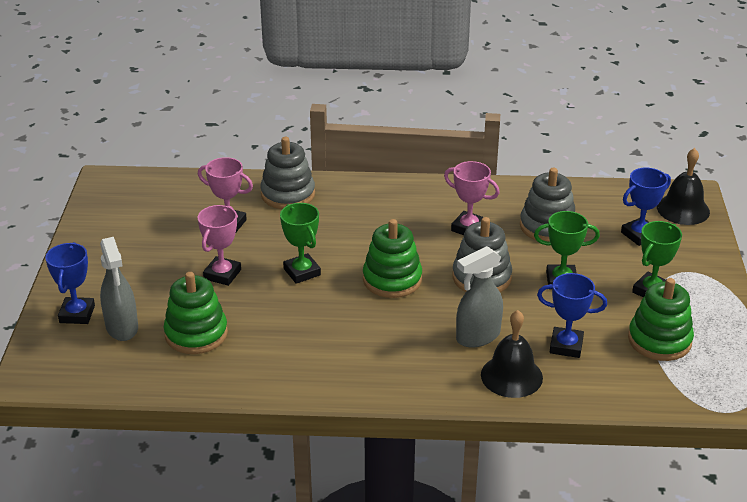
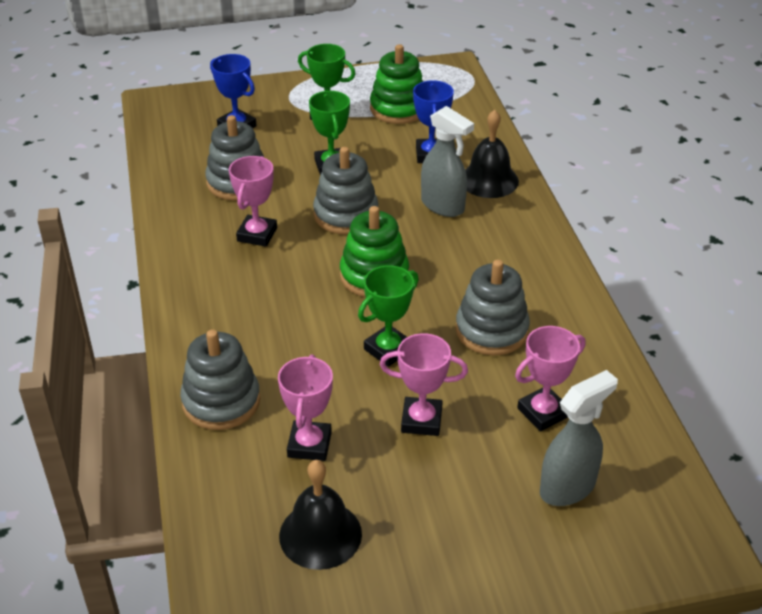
camera: 105 degrees left, 5 degrees up
blue trophy [45,242,95,324] -> none
green stacking toy [164,272,228,354] -> pink trophy [515,326,586,431]
black bell [657,148,710,225] -> black bell moved to [279,460,362,570]
none -> grey stacking toy [455,260,530,355]

